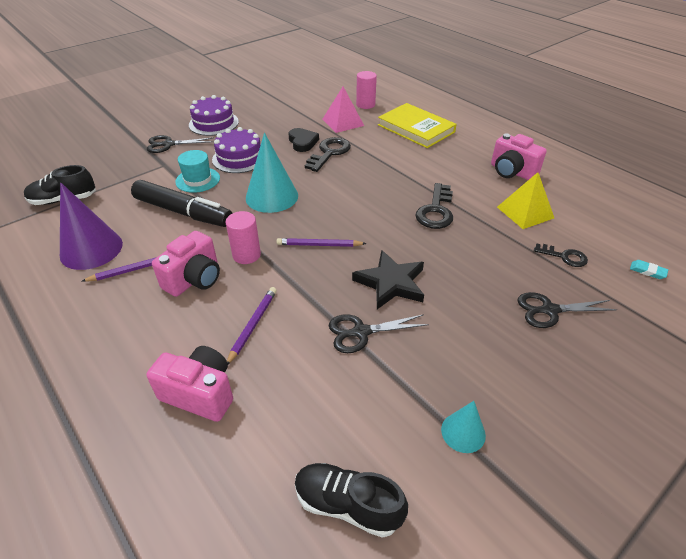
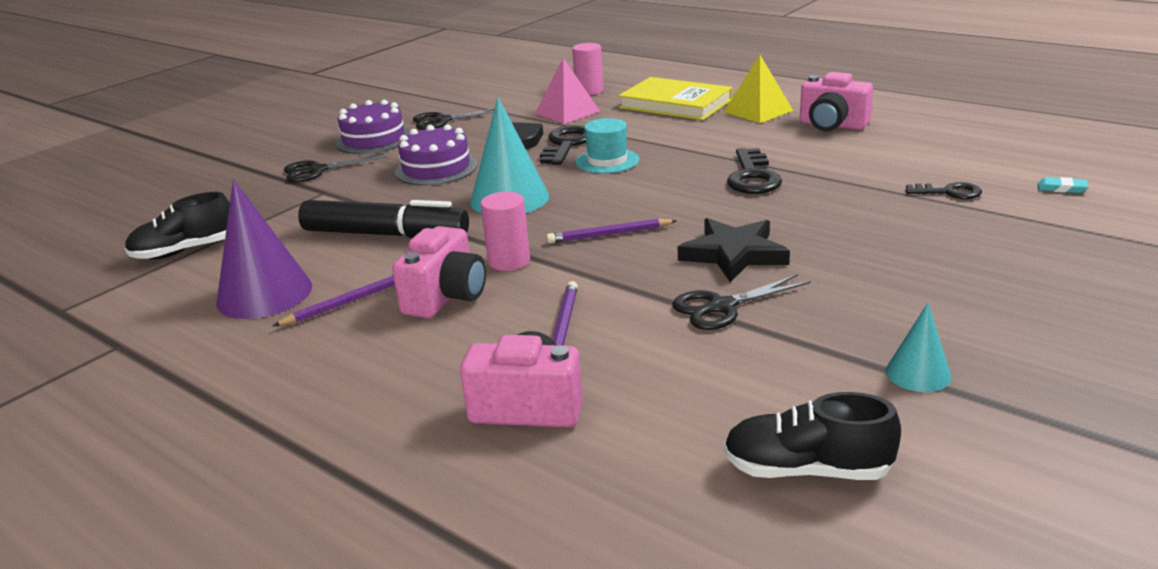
camera: 10 degrees left, 15 degrees down
turquoise hat [175,150,220,193] -> turquoise hat moved to [576,118,639,174]
yellow pyramid [497,172,554,229] -> yellow pyramid moved to [724,55,793,123]
black scissors [517,292,617,328] -> black scissors moved to [413,108,495,130]

